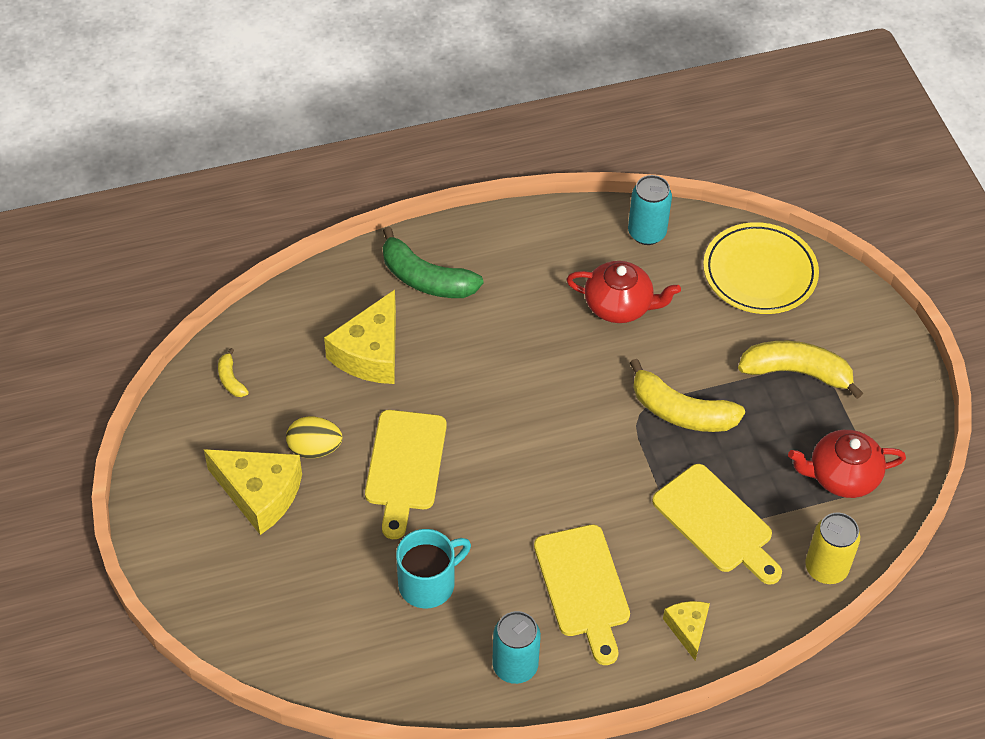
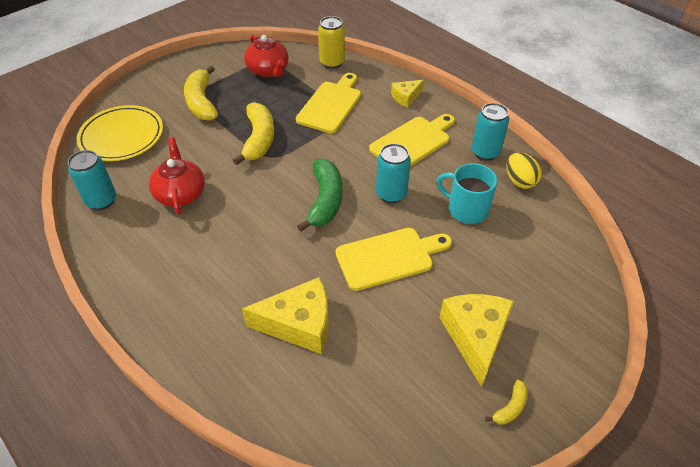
camera: 115 degrees left, 5 degrees down
yellow banana [218,348,249,397] -> yellow banana moved to [485,380,528,425]
yellow egg [286,417,342,458] -> yellow egg moved to [507,152,542,189]
green banana [383,227,483,298] -> green banana moved to [297,159,343,232]
none -> turquoise can [376,143,411,203]

